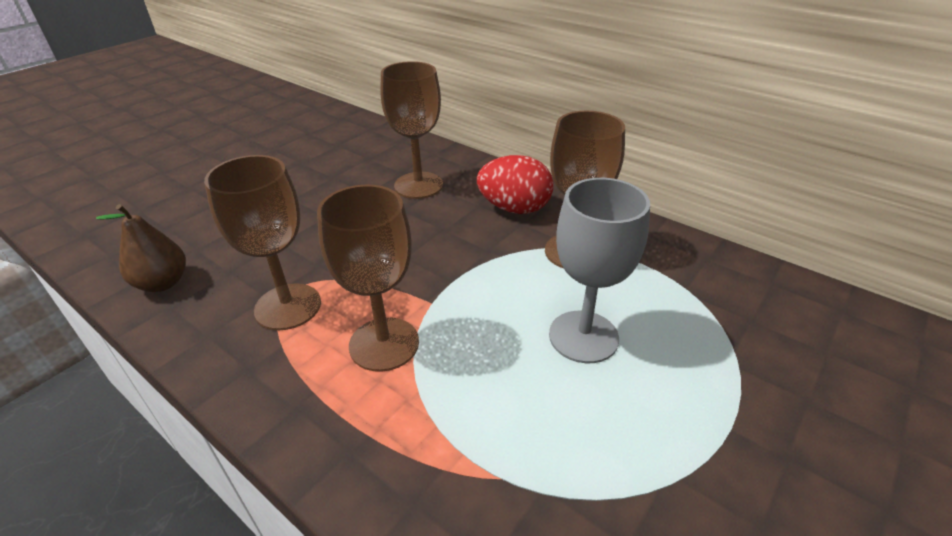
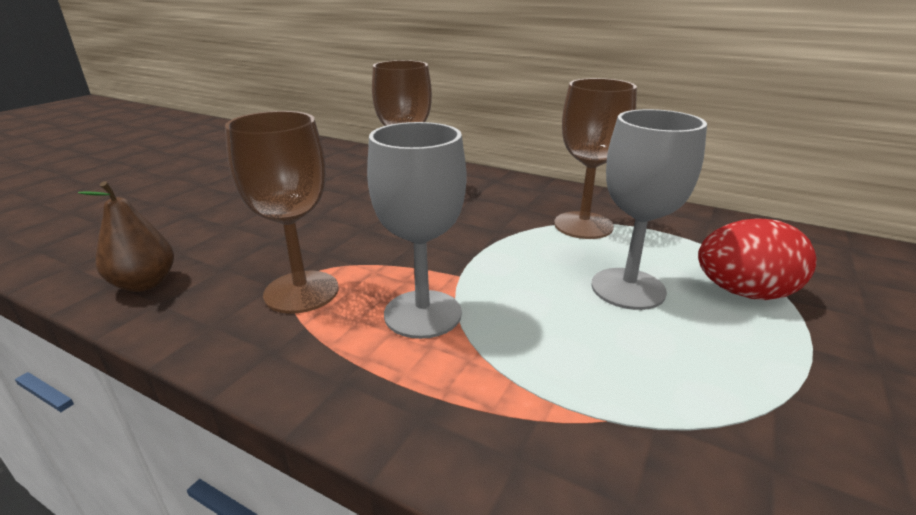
camera: 10 degrees left, 10 degrees down
brown goblet [317,185,419,372] -> grey goblet [367,122,466,339]
red egg [477,155,553,214] -> red egg moved to [698,218,816,300]

